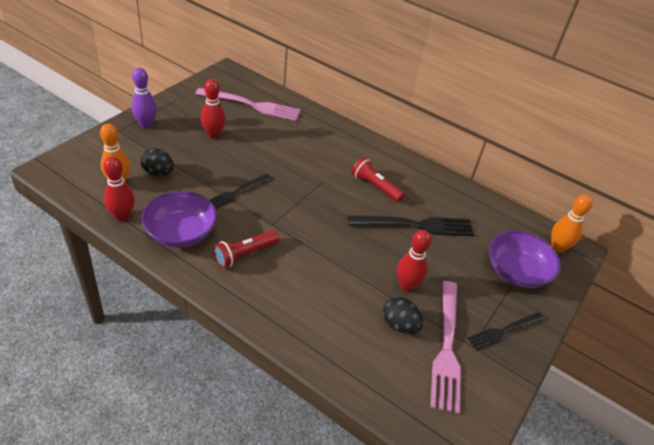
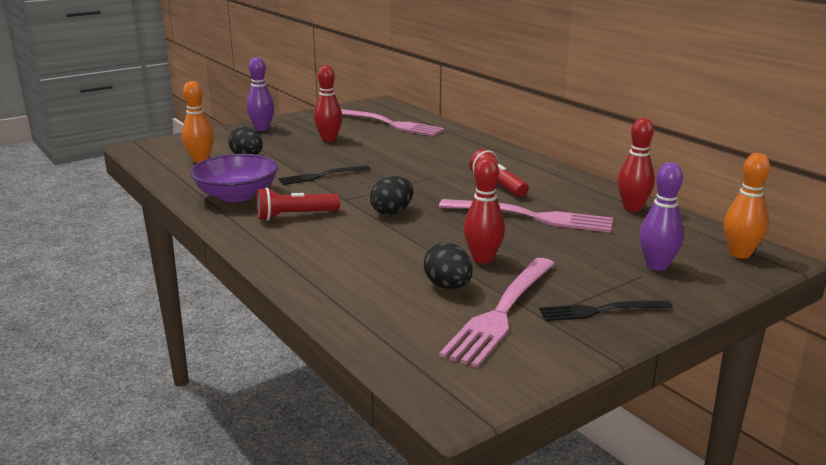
camera: 25 degrees right, 20 degrees down
red bowling pin [103,157,135,221] -> red bowling pin moved to [617,118,655,212]
black fork [348,215,474,236] -> pink fork [439,199,613,233]
purple bowl [489,230,561,288] -> purple bowling pin [639,162,684,271]
none -> black egg [370,176,413,215]

